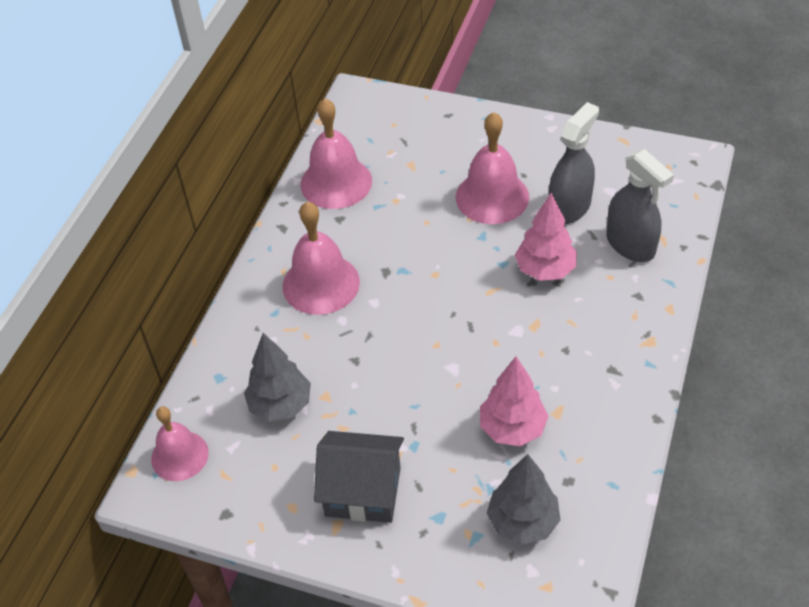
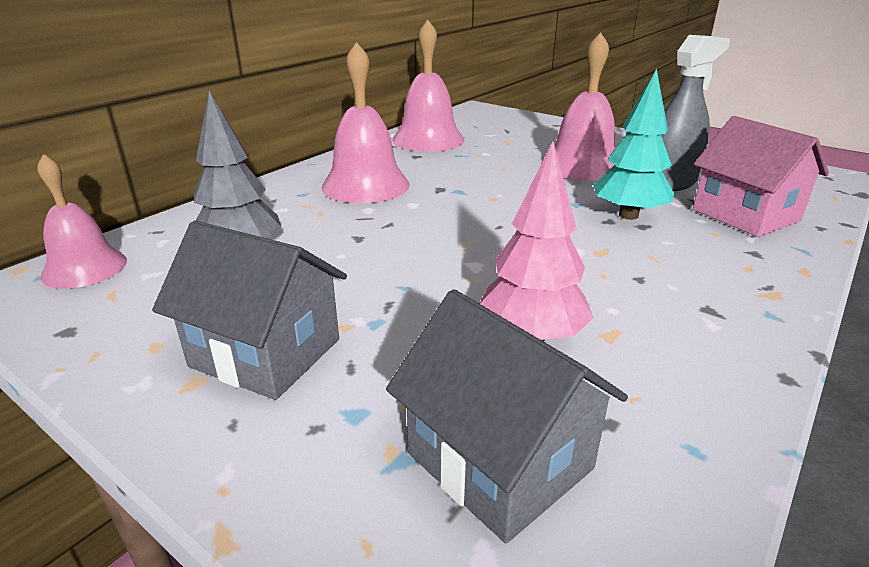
camera: 15 degrees right, 20 degrees down
grey tree [487,454,560,545] -> grey house [386,289,628,543]
pink tree [515,193,577,281] -> turquoise tree [593,69,674,220]
grey spray bottle [606,149,674,262] -> pink house [693,116,829,237]

